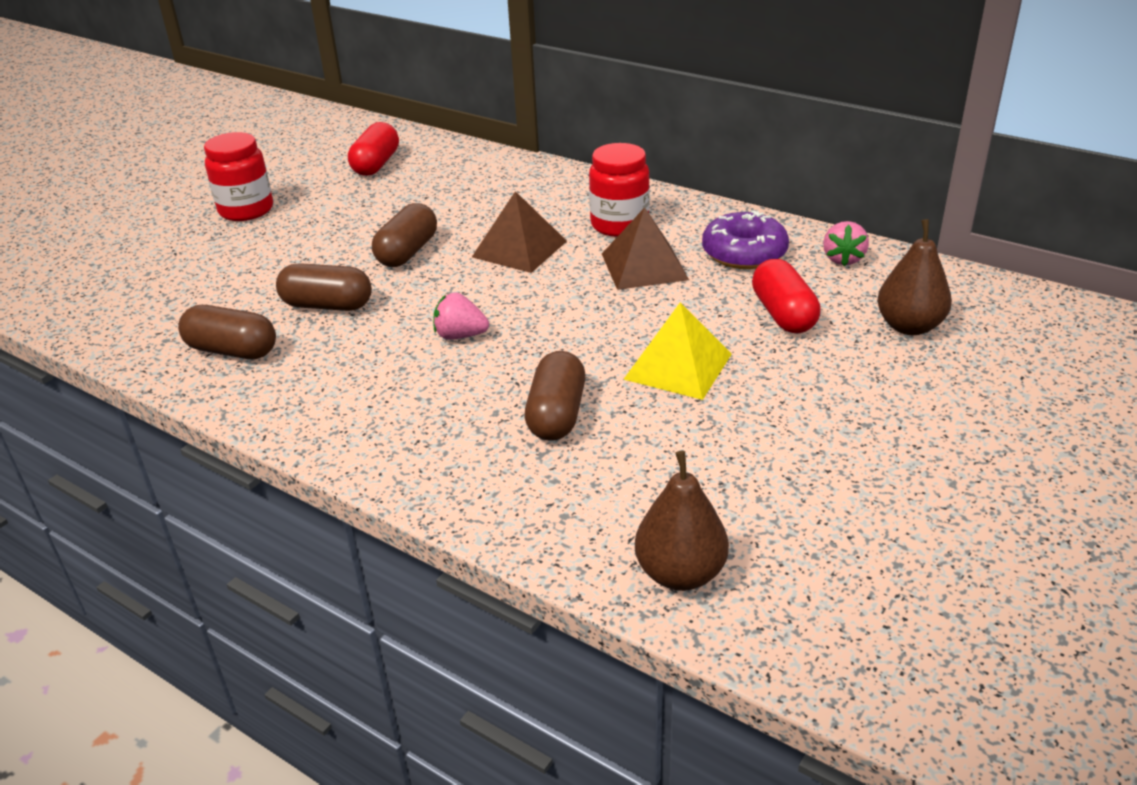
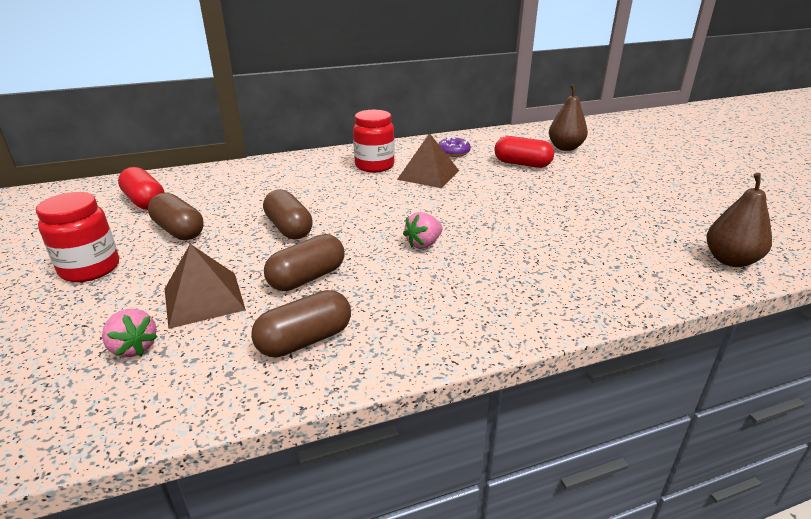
camera: 55 degrees left, 5 degrees down
brown pyramid [472,191,567,273] -> brown pyramid moved to [165,244,246,329]
brown capsule [525,351,586,441] -> brown capsule moved to [148,193,204,240]
yellow pyramid [623,303,732,400] -> none
purple donut [702,211,789,269] -> purple donut [438,137,471,157], size x0.64
pink strawberry [823,221,869,266] -> pink strawberry moved to [102,309,158,357]

